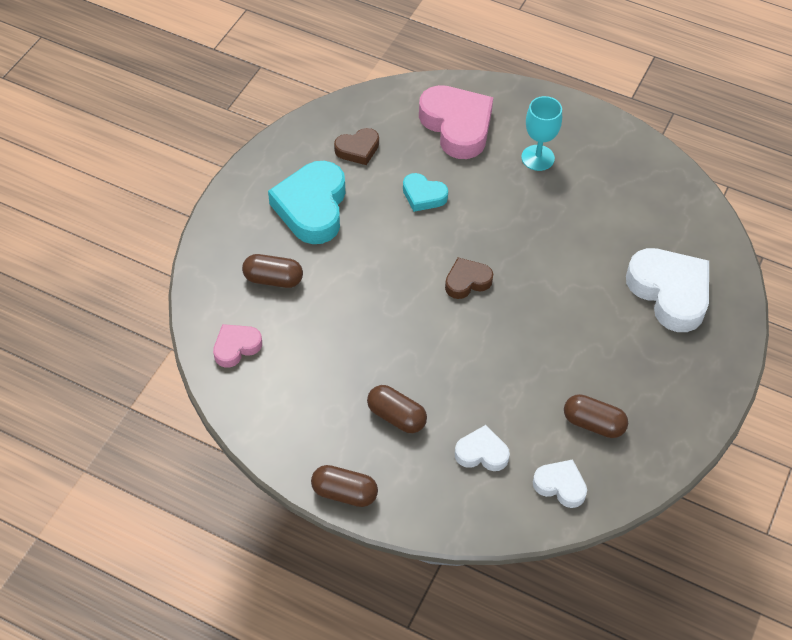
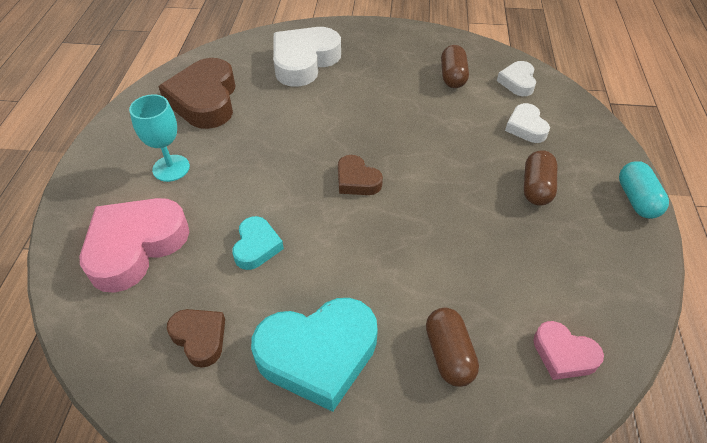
camera: 110 degrees left, 5 degrees down
brown capsule [311,465,378,507] -> turquoise capsule [619,161,669,219]
none -> brown heart [158,58,236,129]

